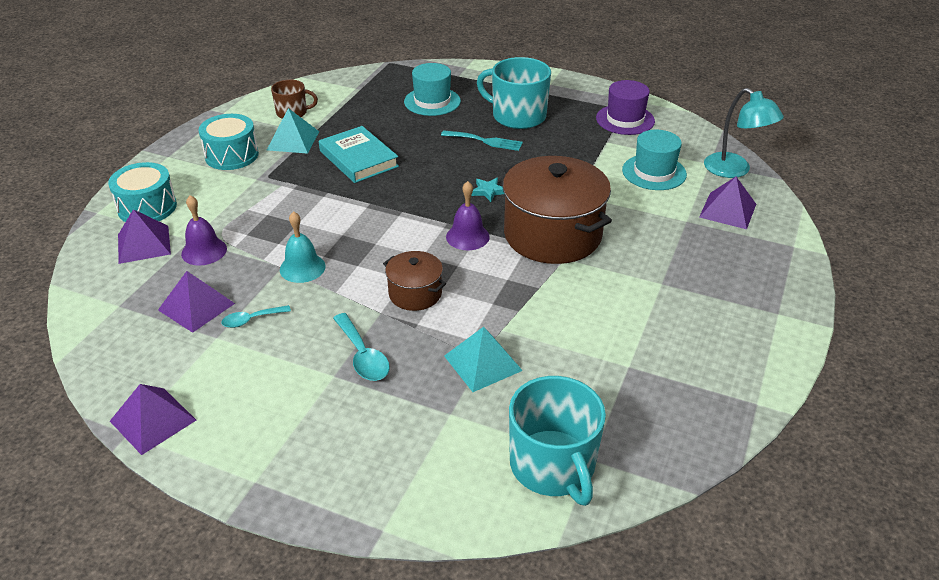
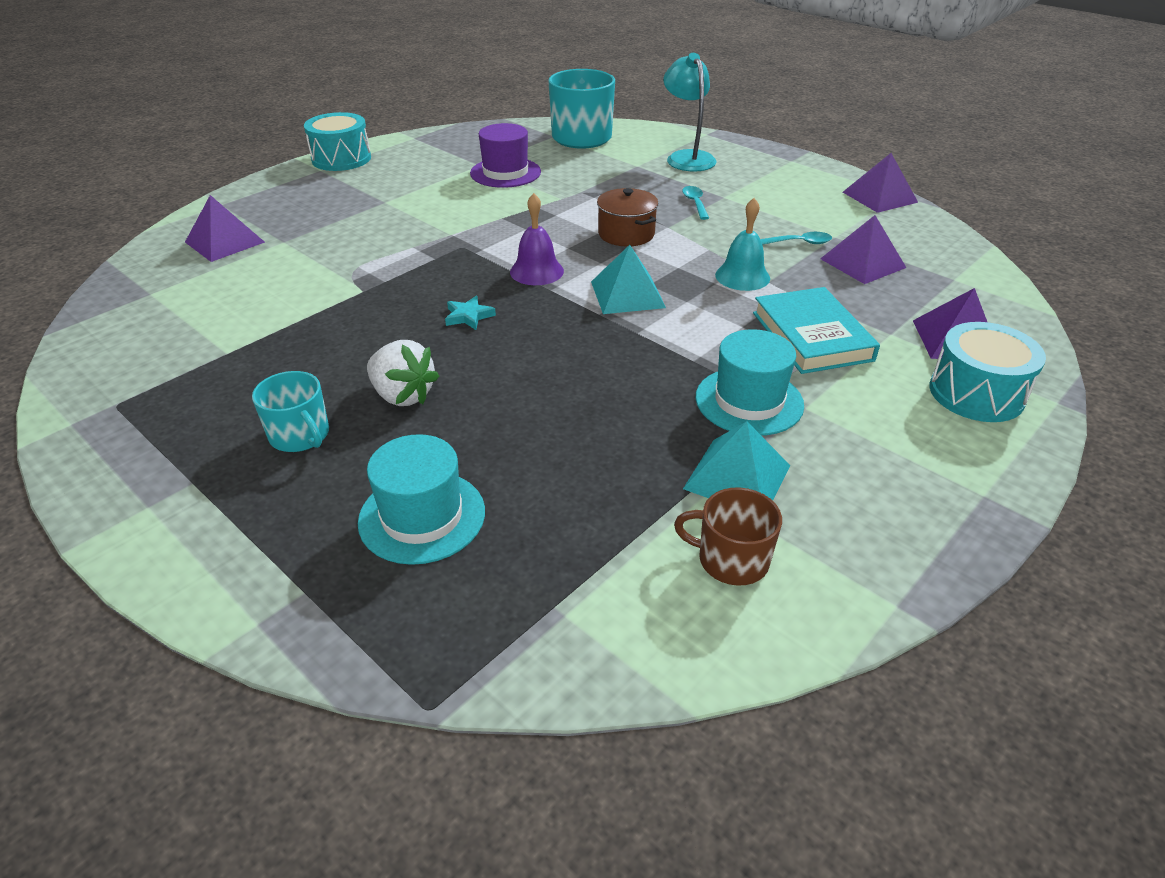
camera: 160 degrees left, 0 degrees up
purple bell [181,195,227,266] -> none
turquoise drum [199,114,259,170] -> turquoise drum moved to [304,112,371,171]
turquoise book [319,126,399,183] -> turquoise book moved to [753,287,880,374]
turquoise spoon [333,313,390,381] -> turquoise spoon [682,186,709,220], size x0.65
turquoise fork [441,130,523,151] -> white strawberry [367,340,439,406]
turquoise pyramid [444,327,523,392] -> turquoise pyramid moved to [591,245,666,314]
turquoise mug [477,57,551,129] -> turquoise mug [252,371,329,452], size x0.57
brown pot [503,156,612,264] -> none
purple hat [596,80,655,135] -> purple hat moved to [470,123,541,188]
turquoise hat [622,130,687,190] -> turquoise hat moved to [696,329,804,436]
turquoise lamp [704,88,784,178] -> turquoise lamp moved to [664,53,717,172]

